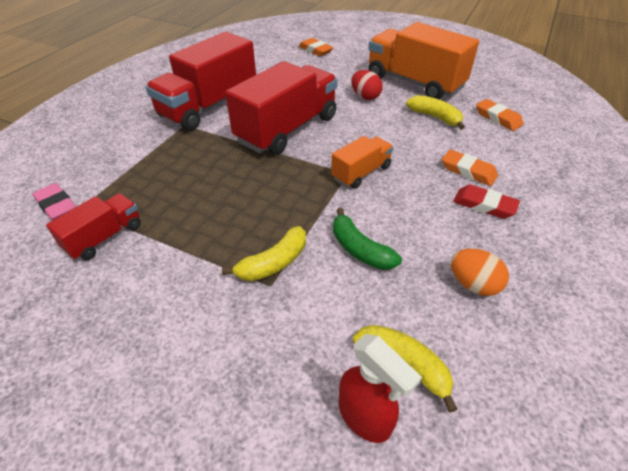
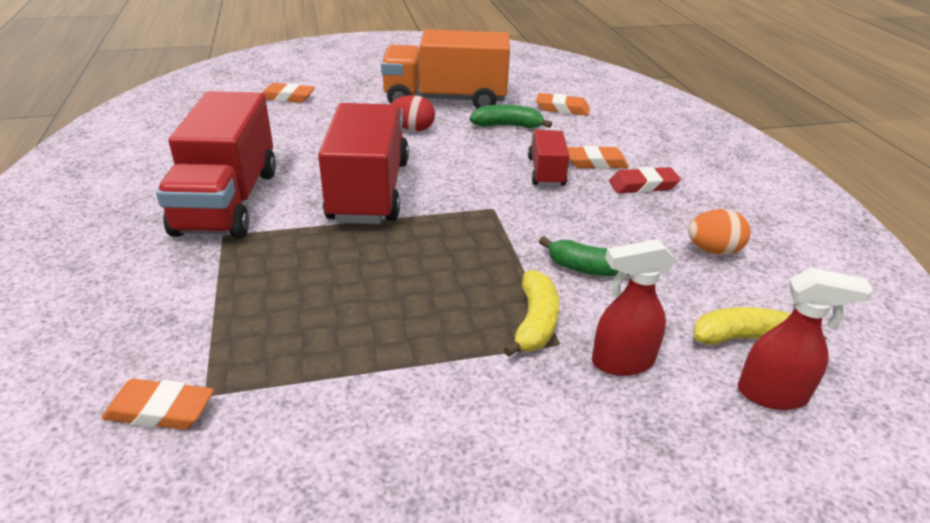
camera: 40 degrees left, 10 degrees down
pink eraser [33,183,76,221] -> orange eraser [102,379,214,430]
red truck [46,193,141,260] -> red truck moved to [528,130,569,187]
orange truck [331,136,394,189] -> none
yellow banana [406,95,465,130] -> green banana [470,105,552,128]
none -> red spray bottle [592,239,676,376]

